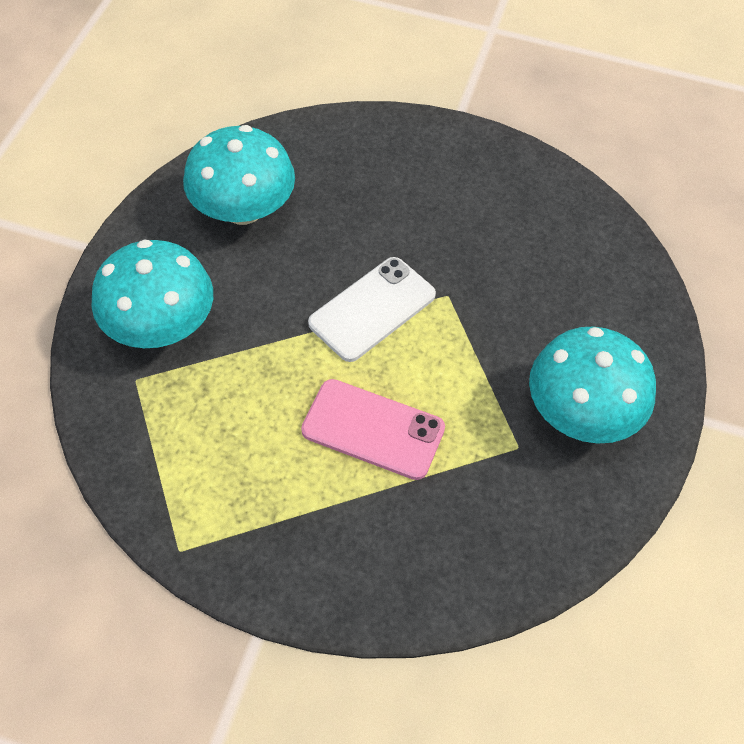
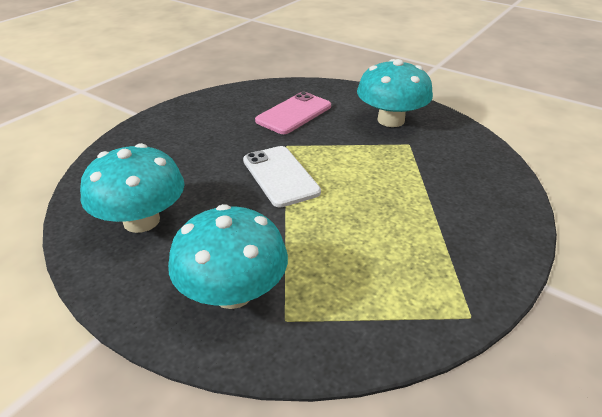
camera: 70 degrees left, 20 degrees down
pink phone [301,379,445,480] -> pink phone moved to [255,92,331,134]

